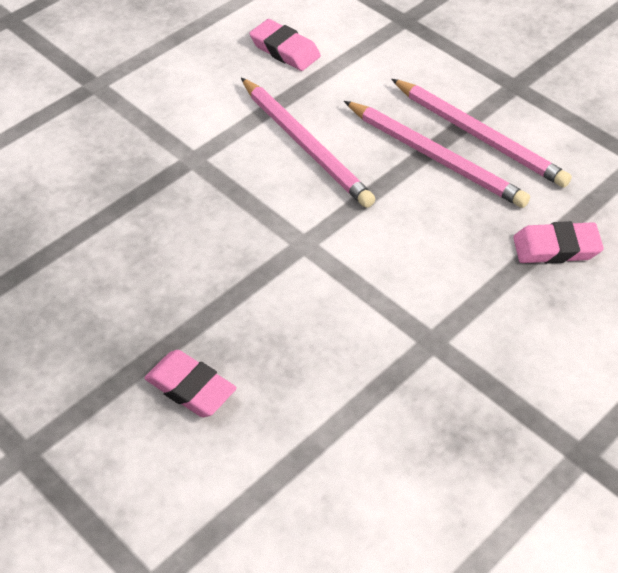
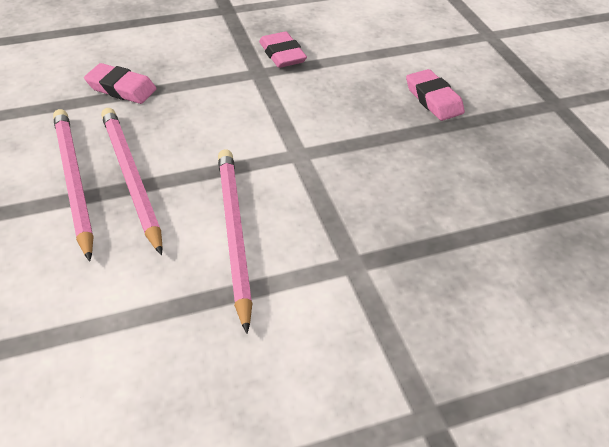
camera: 155 degrees left, 5 degrees down
pink eraser [249,19,321,71] -> pink eraser moved to [259,32,307,68]

